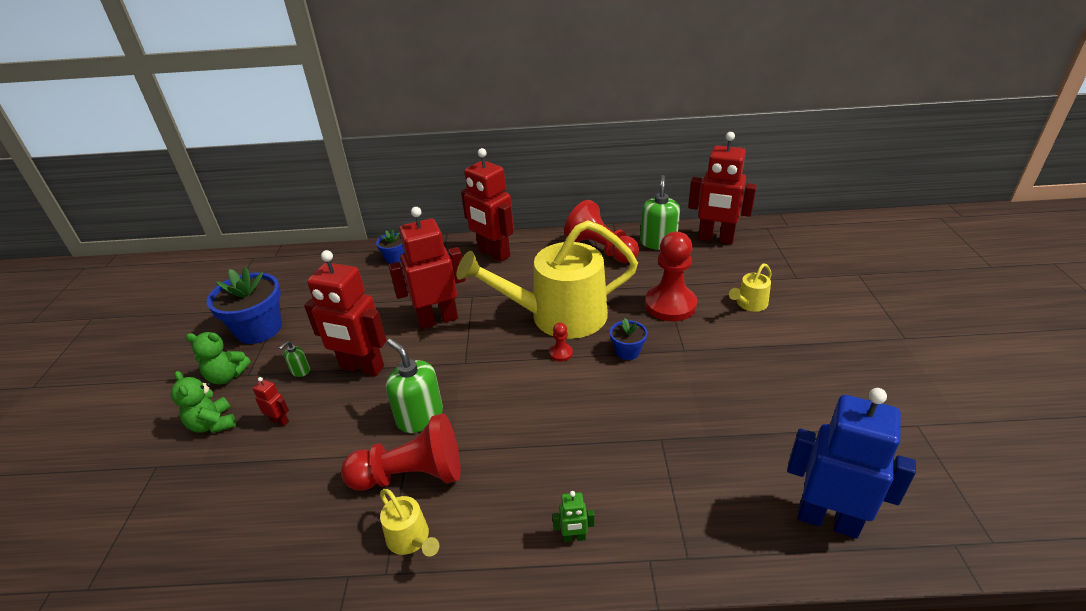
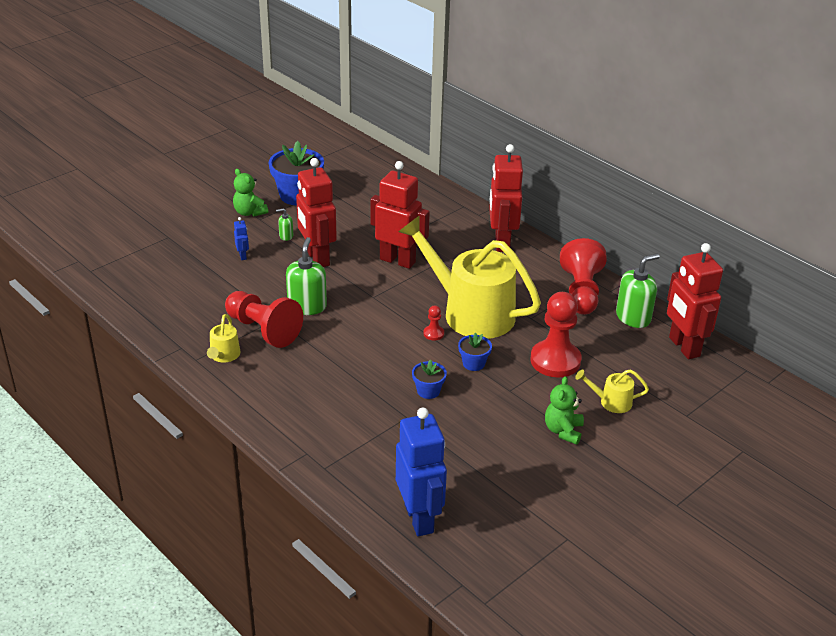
camera: 45 degrees right, 0 degrees up
green teddy bear [171,371,236,433] -> green teddy bear moved to [545,376,584,445]
red robot [253,377,289,426] -> blue robot [234,217,249,260]
blue flower pot [376,230,405,264] -> blue flower pot moved to [412,359,447,399]
green robot [552,491,595,542] -> none

